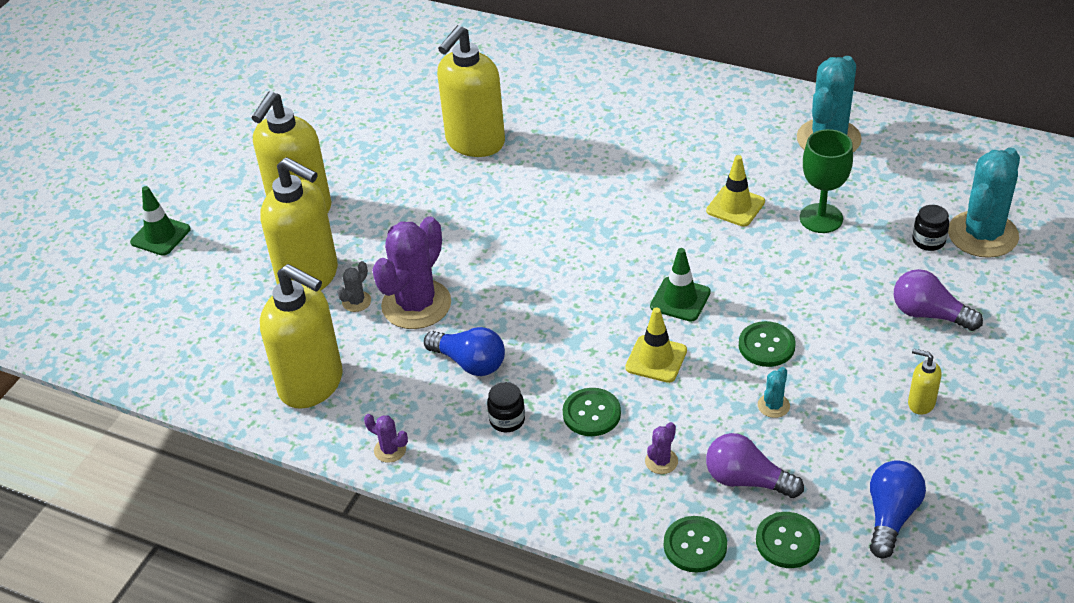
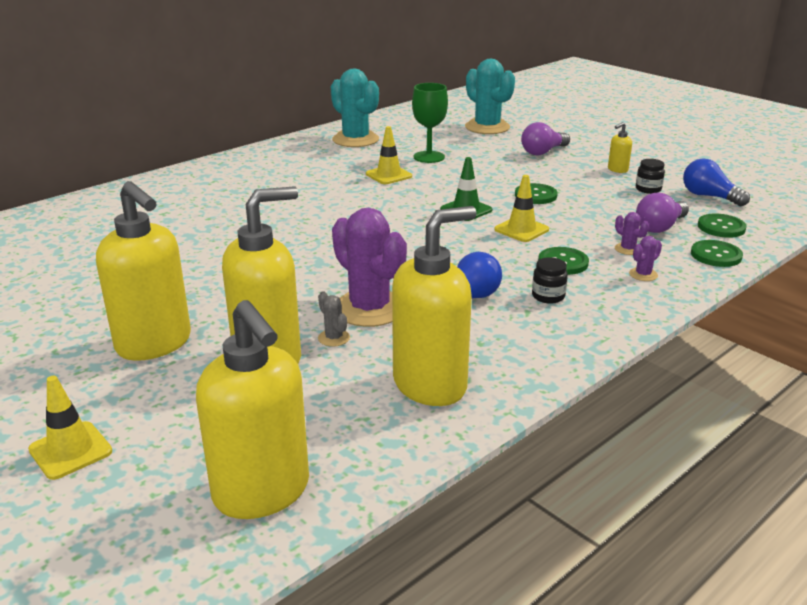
camera: 70 degrees left, 15 degrees down
green traffic cone [130,186,191,256] -> yellow traffic cone [28,376,112,480]
purple cactus [364,414,408,463] -> purple cactus moved to [629,236,662,281]
yellow soap dispenser [437,25,505,157] -> yellow soap dispenser moved to [196,300,309,519]
turquoise cactus [758,367,790,418] -> none
black jar [912,205,949,251] -> black jar moved to [636,159,665,194]

